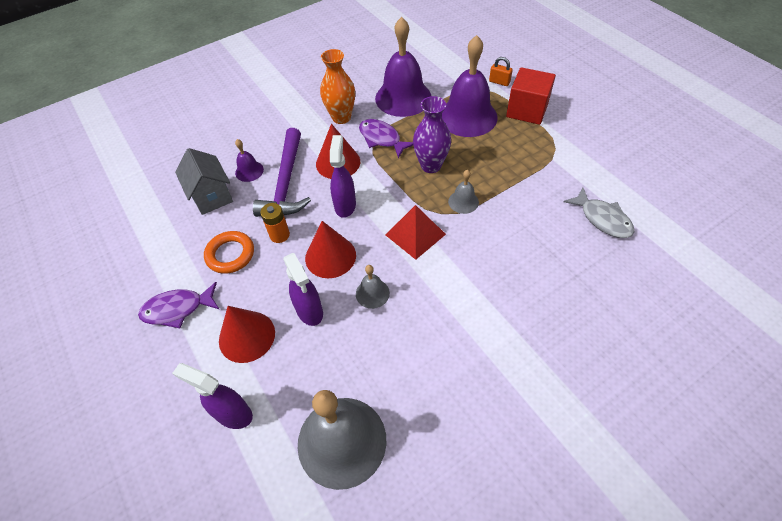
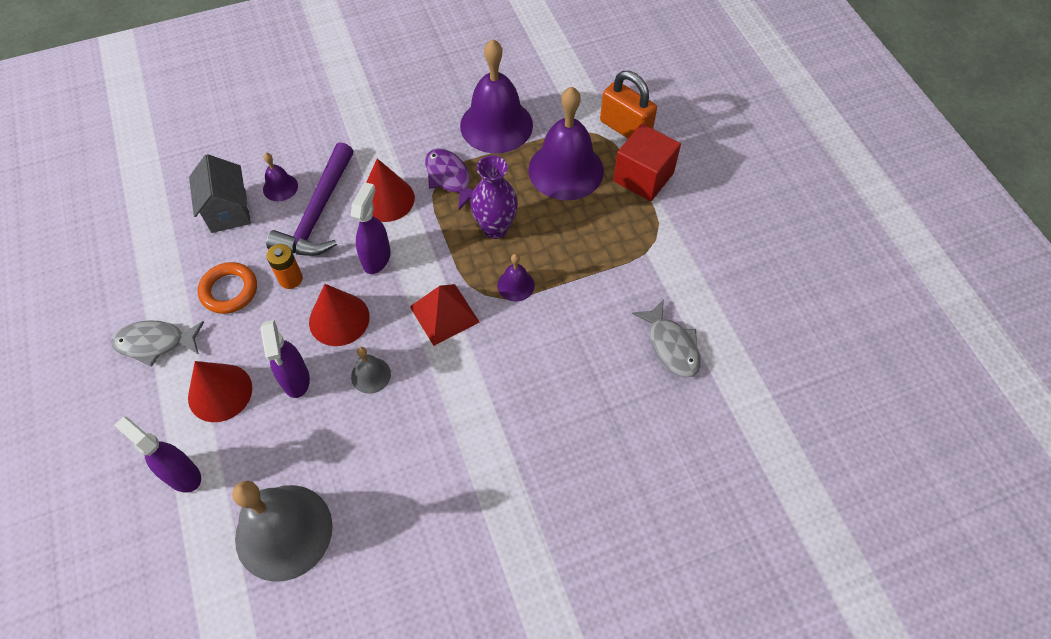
camera: 10 degrees right, 5 degrees up
purple fish [138,282,219,328] -> grey fish [111,320,204,367]
orange vase [320,49,355,124] -> none
grey bell [448,170,479,214] -> purple bell [497,254,535,302]
orange padlock [489,57,513,86] -> orange padlock [600,71,657,139], size x1.97

